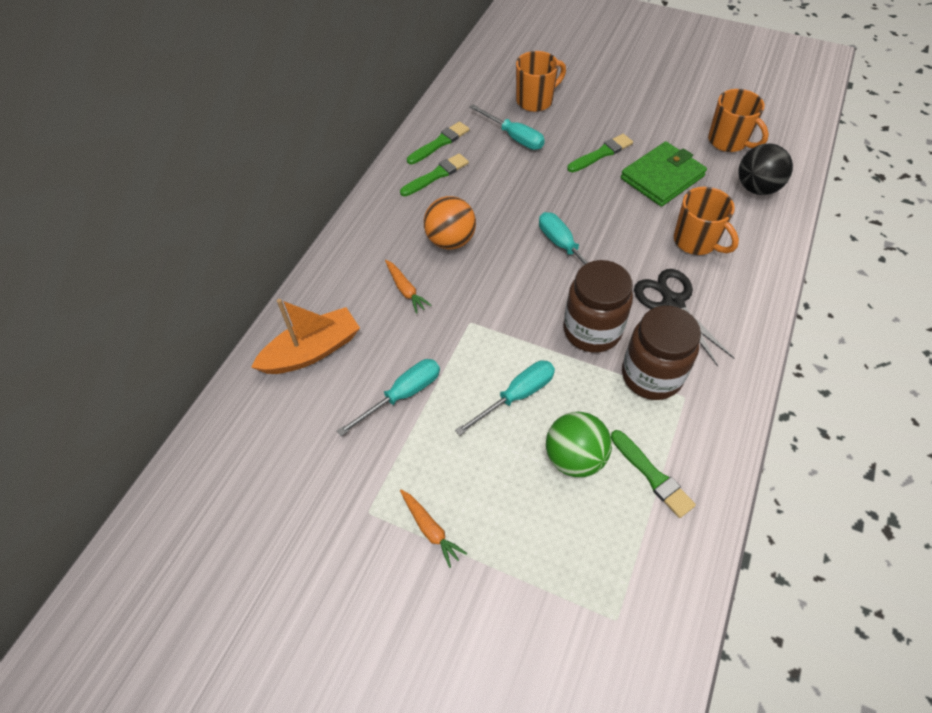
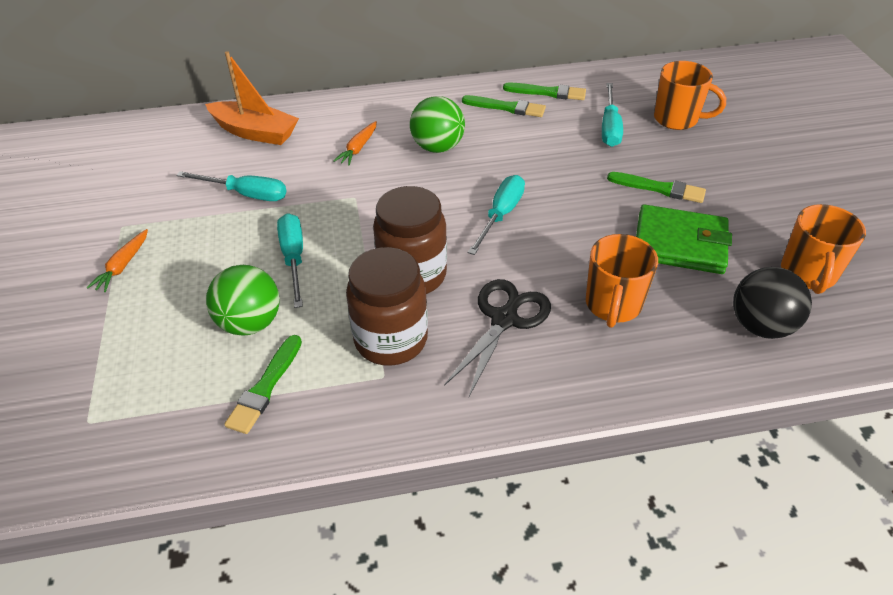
camera: 55 degrees right, 10 degrees down
orange ball [424,196,476,249] -> green ball [410,96,465,153]
turquoise screwdriver [455,360,555,436] -> turquoise screwdriver turned 120 degrees counterclockwise [277,213,303,308]

